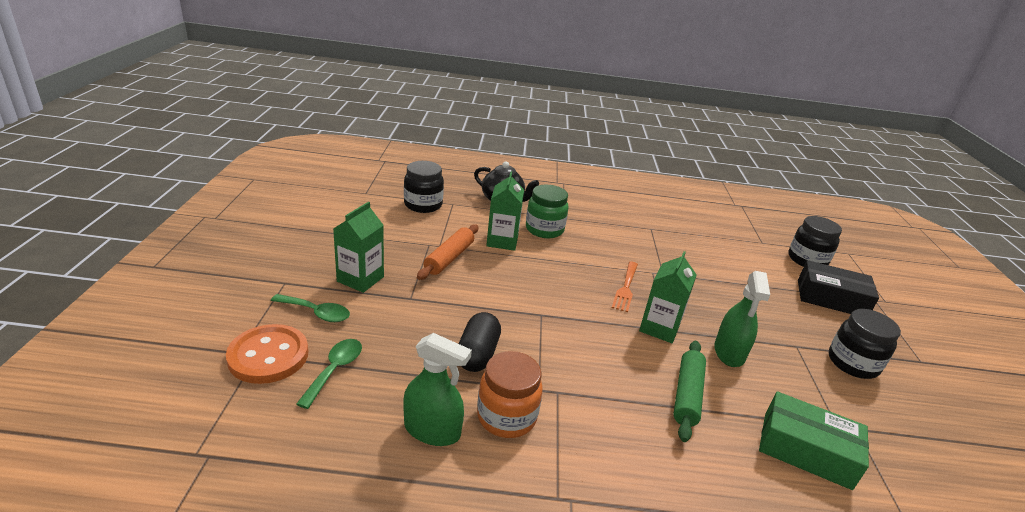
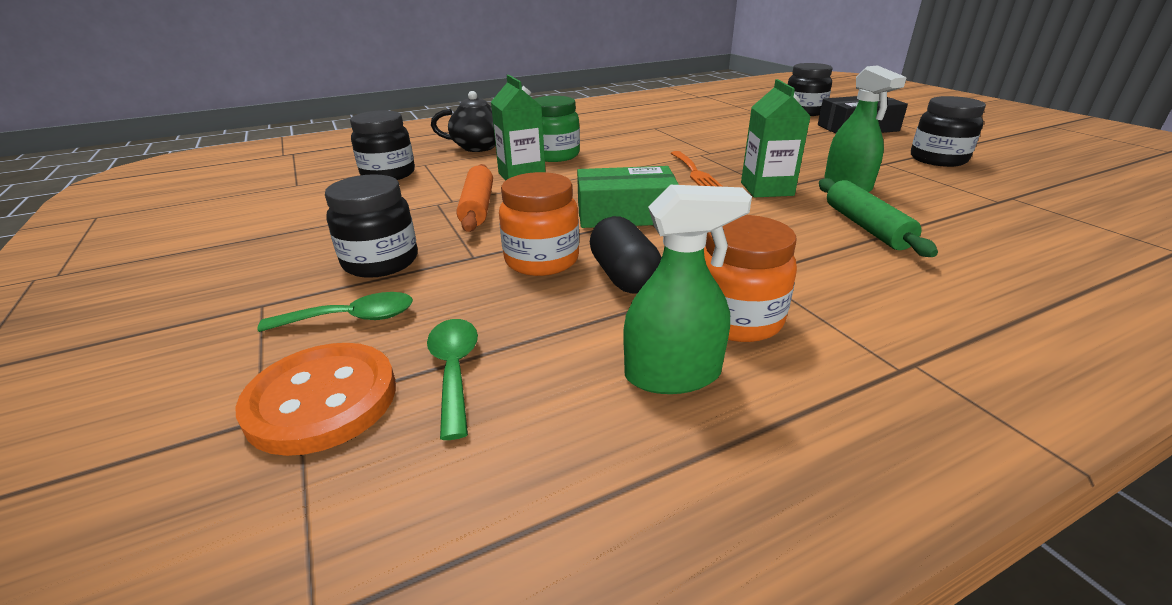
camera: 25 degrees left, 0 degrees up
green carton [333,202,384,293] -> black jar [325,174,418,278]
green box [759,391,869,490] -> green box moved to [577,166,679,228]
none -> orange jar [499,172,579,276]

